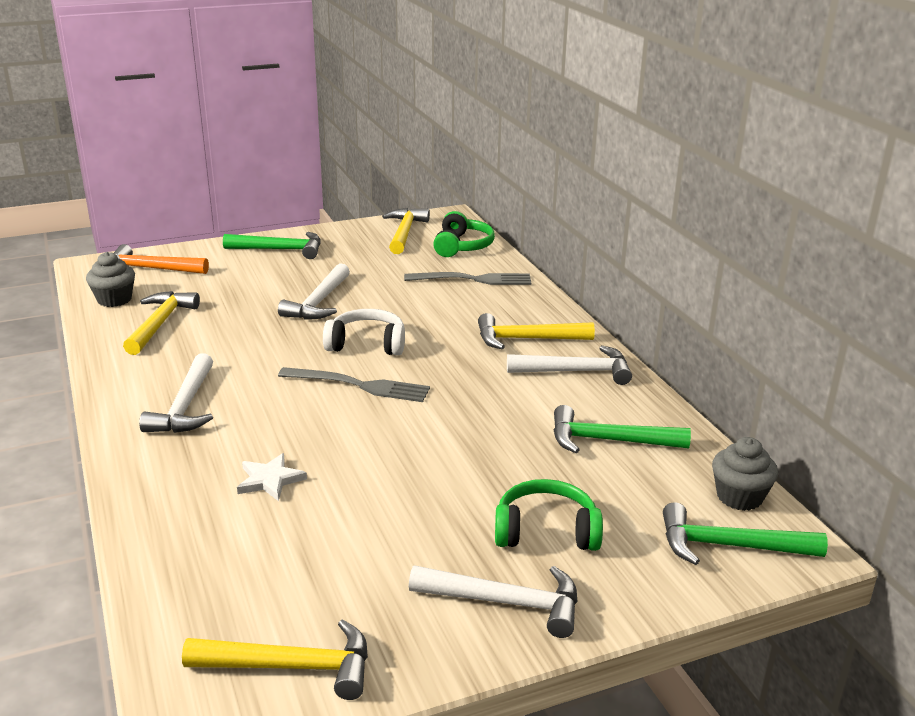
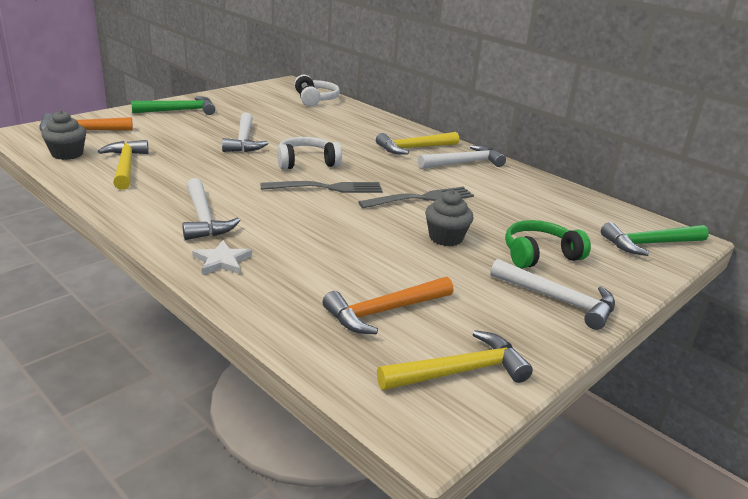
camera: 25 degrees left, 0 degrees up
white star [237,453,307,501] -> white star moved to [192,240,252,275]
yellow hammer [382,208,430,254] -> none
grey fork [404,272,531,285] -> grey fork moved to [358,187,474,208]
white hammer [409,565,578,638] -> white hammer turned 45 degrees clockwise [490,259,615,330]
green headphones [433,211,495,257] -> white headphones [294,74,340,107]
green hammer [553,405,691,453] -> none
grey cupcake [712,437,778,511] -> grey cupcake moved to [425,190,474,246]
none -> orange hammer [323,277,453,334]

